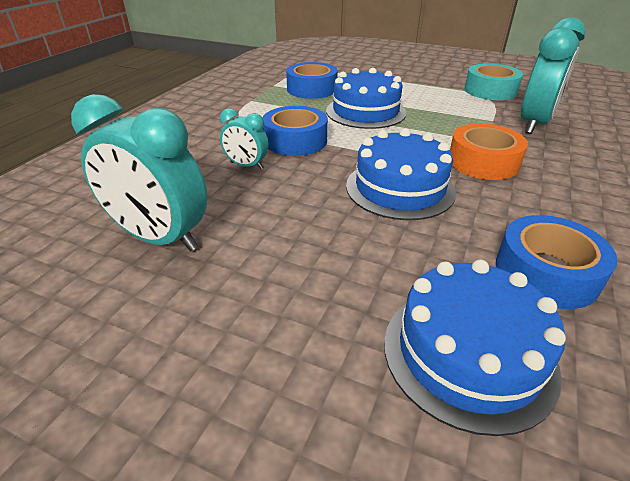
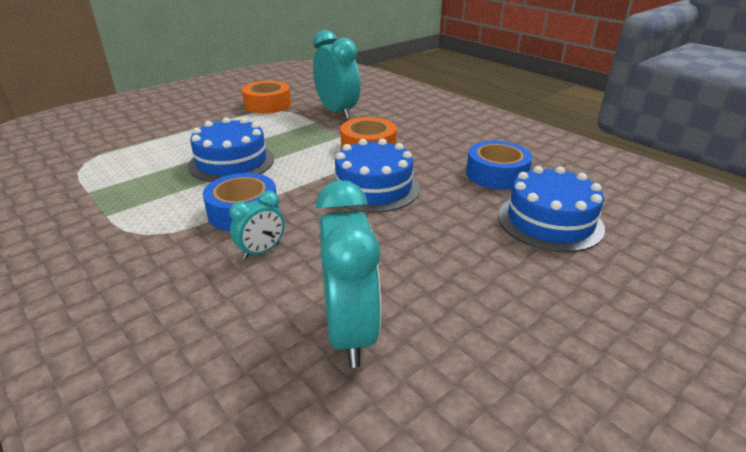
camera: 65 degrees left, 5 degrees down
turquoise clock [71,94,207,251] -> turquoise clock turned 60 degrees counterclockwise [316,180,381,368]
blue tape [286,62,338,99] -> none
turquoise tape [465,63,523,100] -> orange tape [242,81,291,114]

